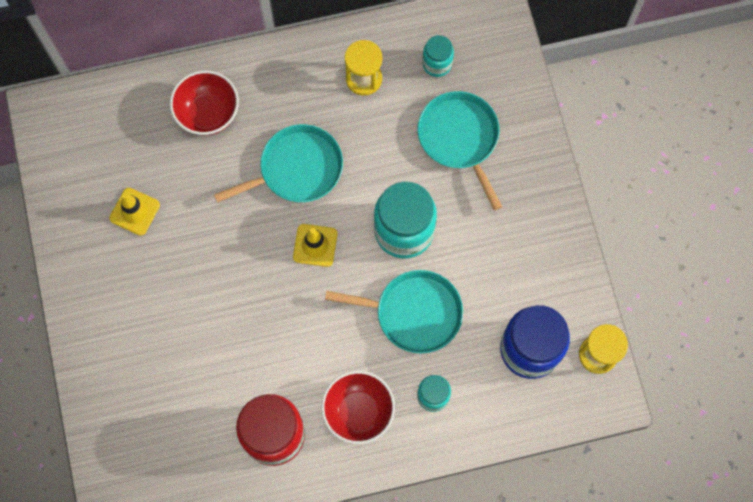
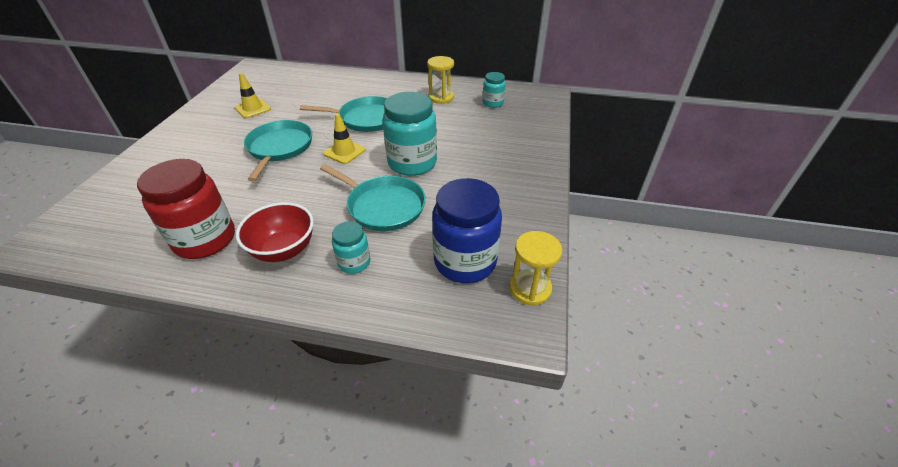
camera: 25 degrees right, 30 degrees down
red bowl [170,70,239,135] -> none
turquoise pan [417,91,502,211] -> turquoise pan moved to [244,120,312,182]

